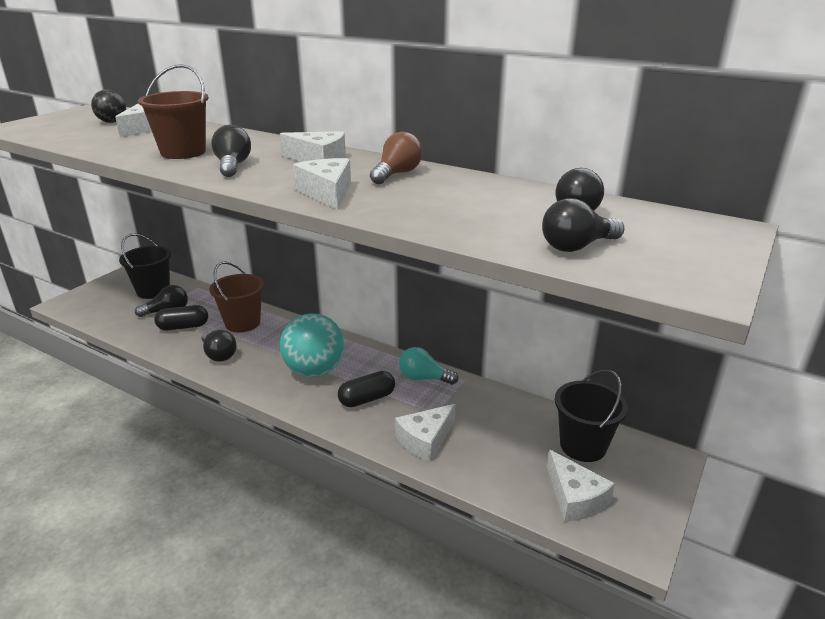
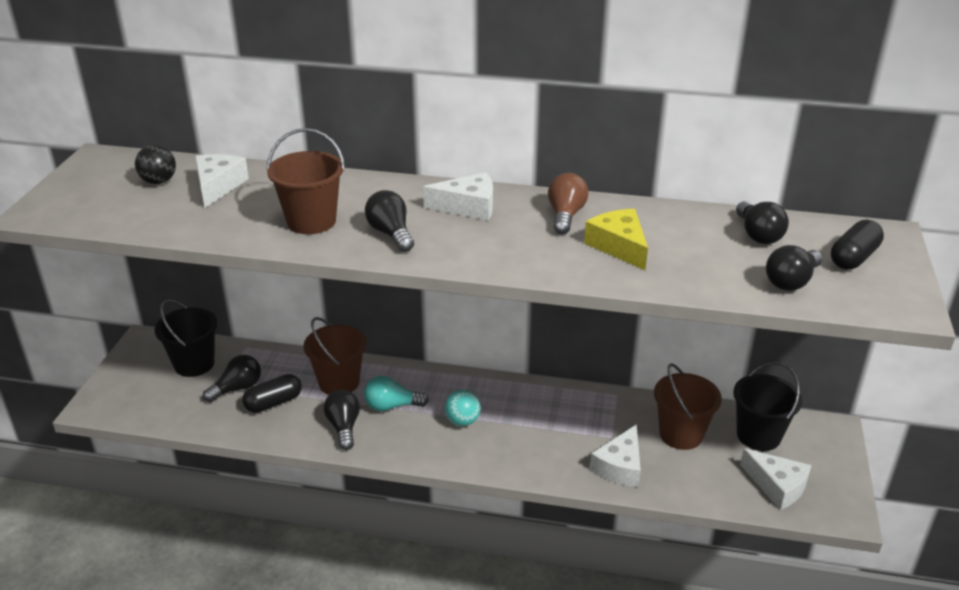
camera: 20 degrees left, 5 degrees up
black light bulb [201,330,237,362] -> black light bulb turned 135 degrees counterclockwise [324,390,360,450]
turquoise ball [280,313,345,378] -> turquoise ball [444,390,481,426], size x0.53
white cheese [293,158,351,210] -> none
black capsule [338,371,395,407] -> black capsule moved to [831,220,884,270]
turquoise light bulb [399,347,458,385] -> turquoise light bulb moved to [364,376,429,411]
none -> yellow cheese [584,209,648,270]
none -> brown bucket [654,363,722,450]

